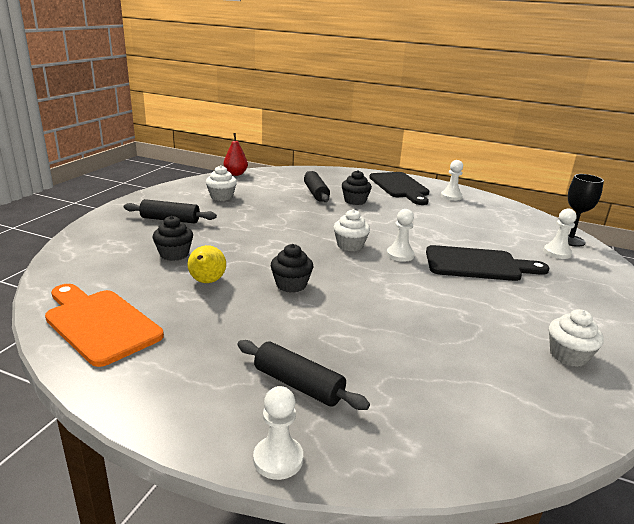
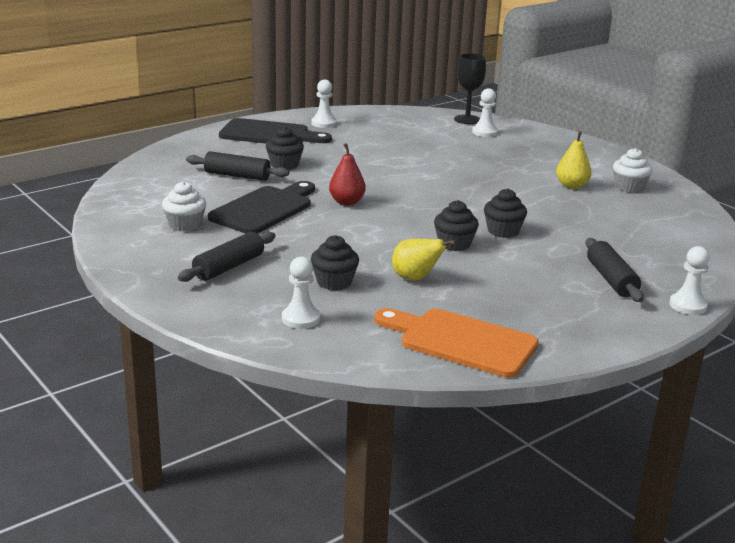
camera: 60 degrees left, 0 degrees up
orange cutting board [45,284,164,367] -> orange cutting board turned 45 degrees clockwise [374,308,538,378]
red pear [224,133,248,176] -> red pear moved to [329,143,366,205]
black rolling pin [237,340,370,410] -> black rolling pin turned 75 degrees counterclockwise [586,238,644,302]
white cupcake [334,209,370,251] -> none
white pawn [386,209,415,262] -> white pawn moved to [282,257,320,329]
black cutting board [426,245,550,281] -> black cutting board moved to [208,181,315,234]
none -> black cupcake [484,188,527,238]
none -> yellow pear [556,131,592,189]

